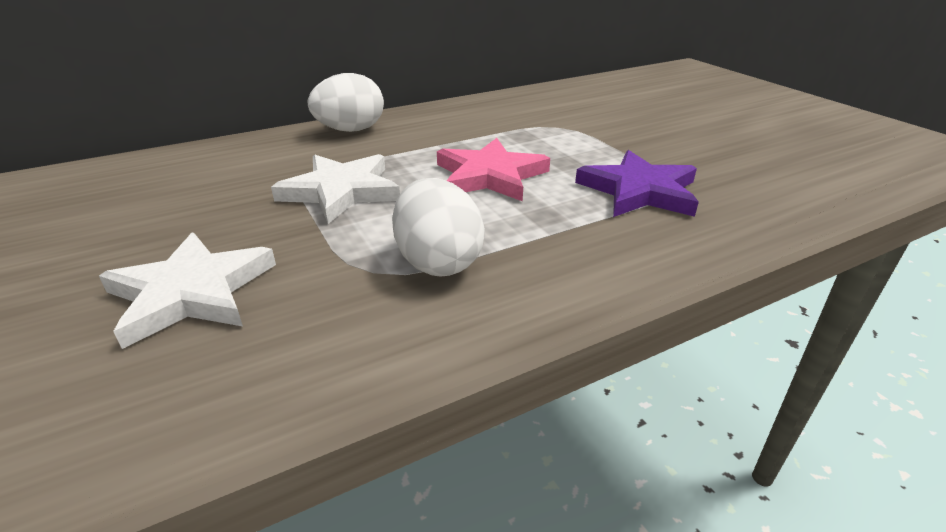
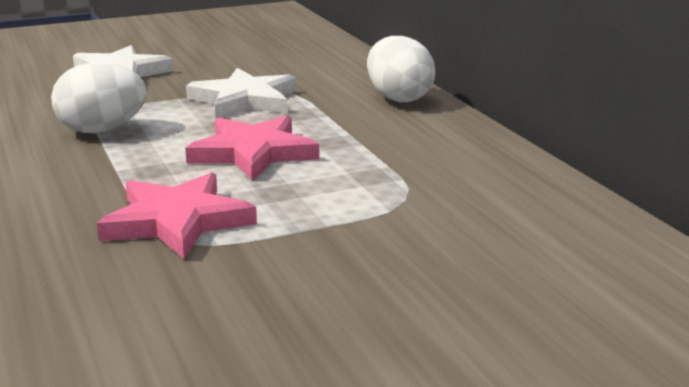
camera: 95 degrees right, 10 degrees down
purple star [575,150,699,217] -> pink star [97,172,257,259]

